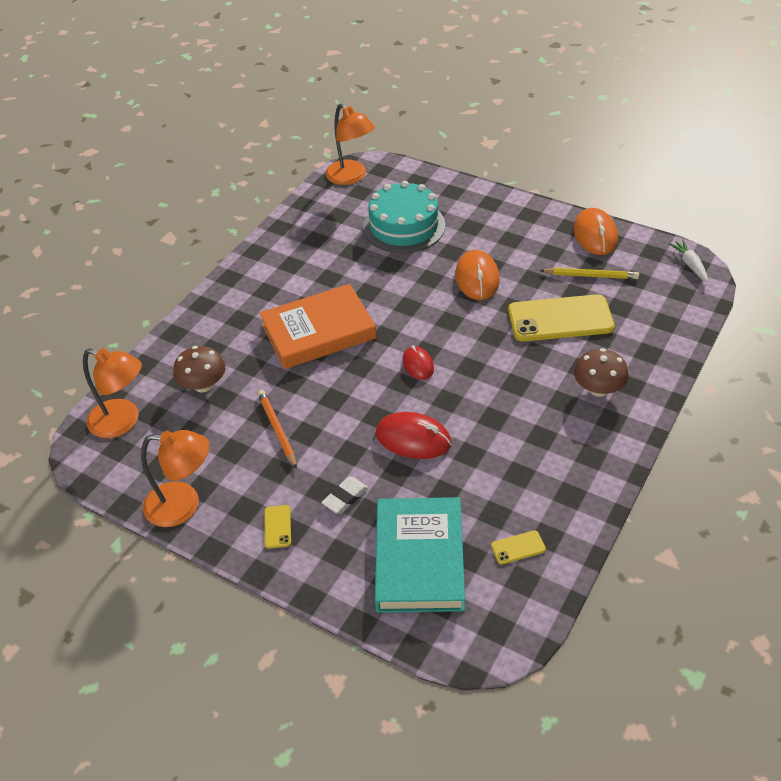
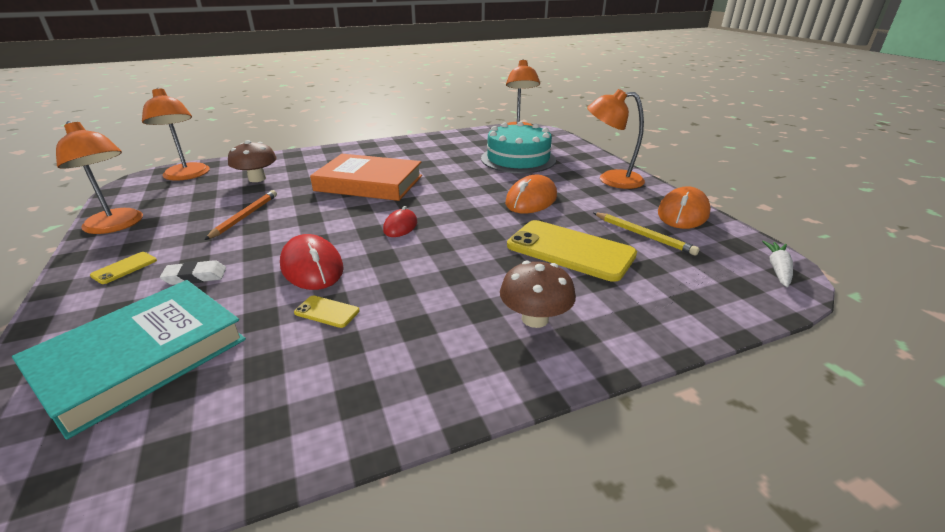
camera: 35 degrees right, 15 degrees down
yellow phone [491,530,546,565] -> yellow phone moved to [294,296,360,328]
none -> orange lamp [587,89,645,189]

